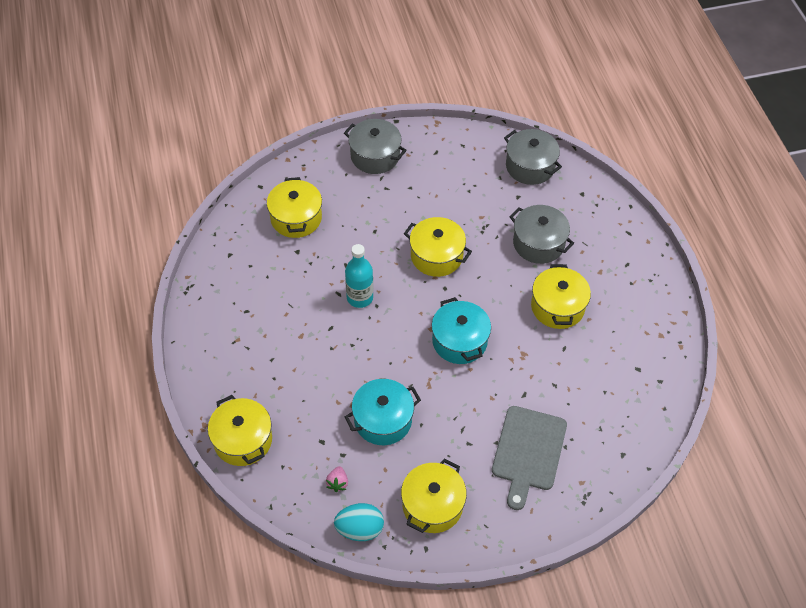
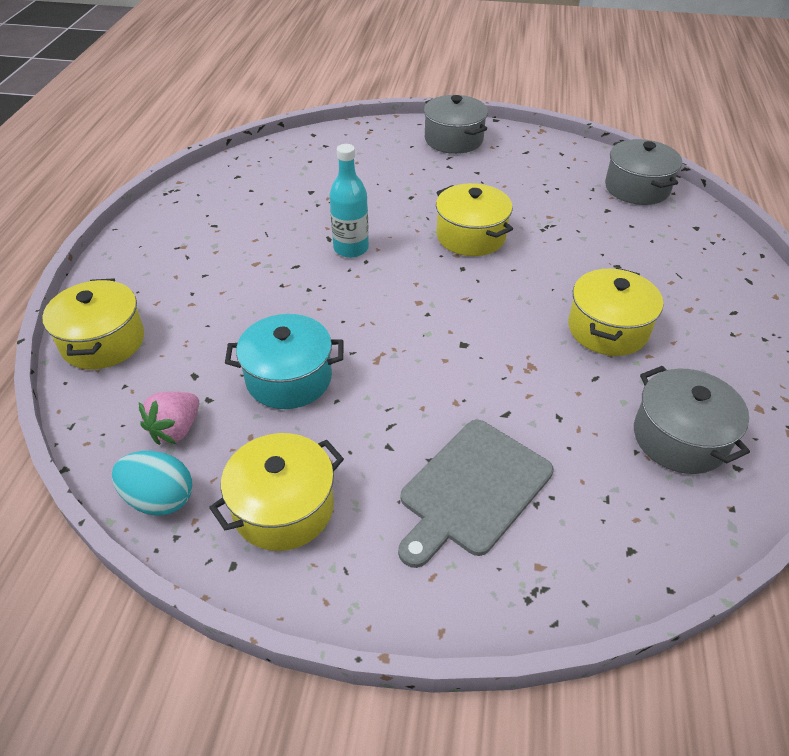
camera: 25 degrees right, 10 degrees down
yellow pot [267,177,322,238] -> none
pink strawberry [326,466,348,492] -> pink strawberry [139,392,199,445], size x1.53
turquoise pot [432,297,491,364] -> none
grey pot [509,205,574,264] -> grey pot moved to [634,366,750,474]

